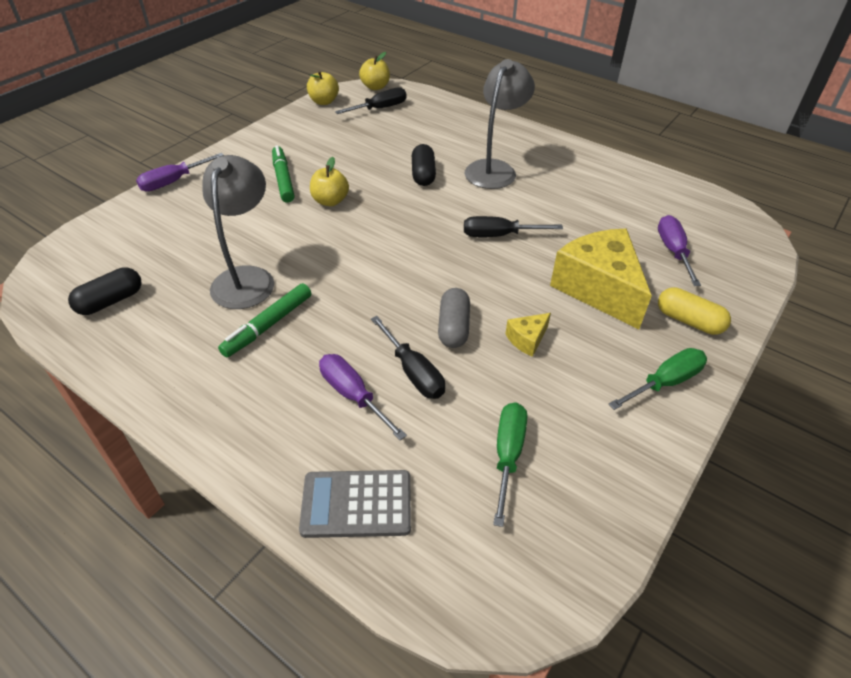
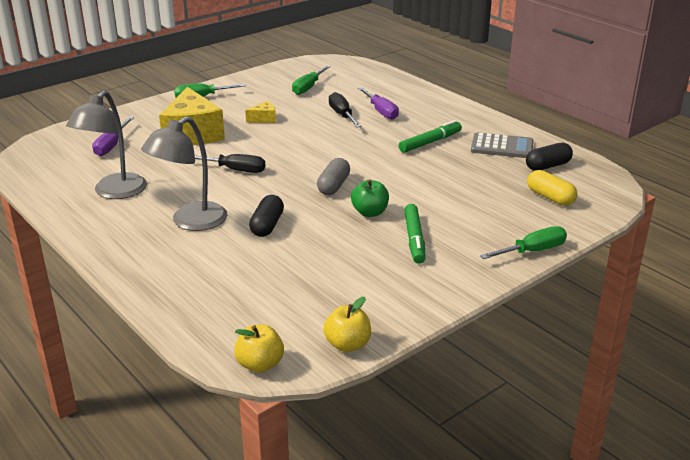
camera: 165 degrees left, 15 degrees down
purple screwdriver [136,153,224,192] -> green screwdriver [480,226,567,259]
grey lamp [202,155,274,309] -> grey lamp moved to [66,91,147,199]
grey calculator [299,470,411,538] -> grey calculator moved to [471,132,533,158]
yellow apple [310,157,349,206] -> green apple [351,179,389,217]
black screwdriver [335,87,407,114] -> none
grey capsule [438,288,470,348] -> grey capsule moved to [317,158,350,195]
yellow capsule [658,287,731,335] -> yellow capsule moved to [527,170,577,206]

